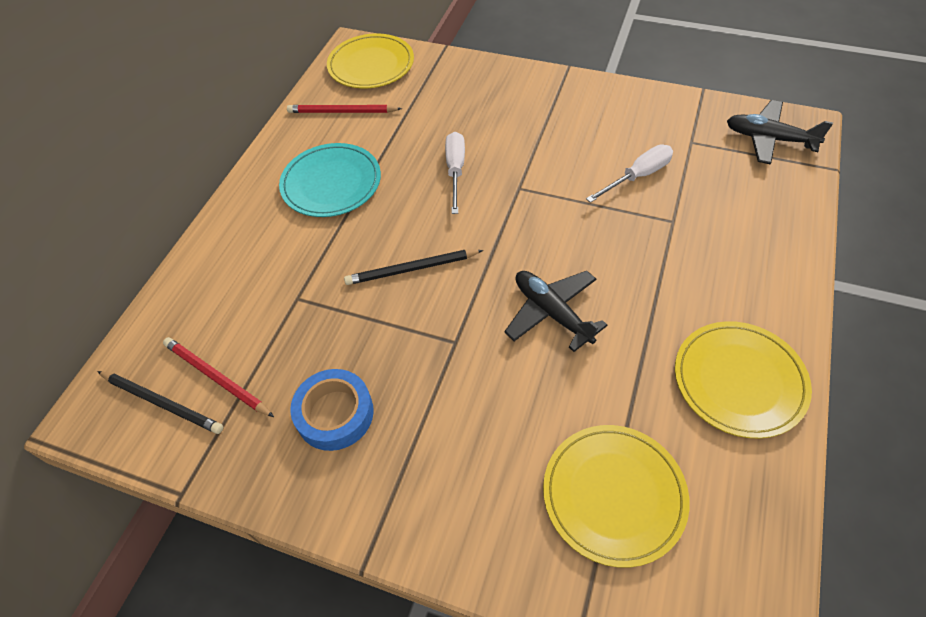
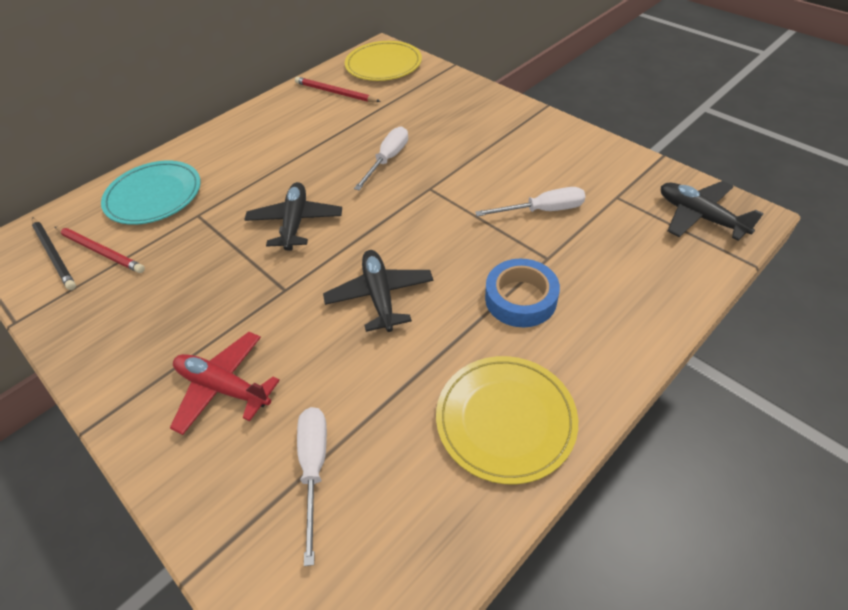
camera: 25 degrees right, 5 degrees down
red pencil [163,337,274,417] -> red pencil turned 150 degrees clockwise [55,227,145,273]
turquoise plate [279,143,381,217] -> turquoise plate moved to [101,161,201,225]
blue tape [290,369,374,451] -> blue tape moved to [485,259,560,327]
black pencil [344,250,483,285] -> black plane [244,182,342,251]
yellow plate [543,425,690,568] -> white screwdriver [297,407,327,566]
none -> red plane [170,332,280,435]

